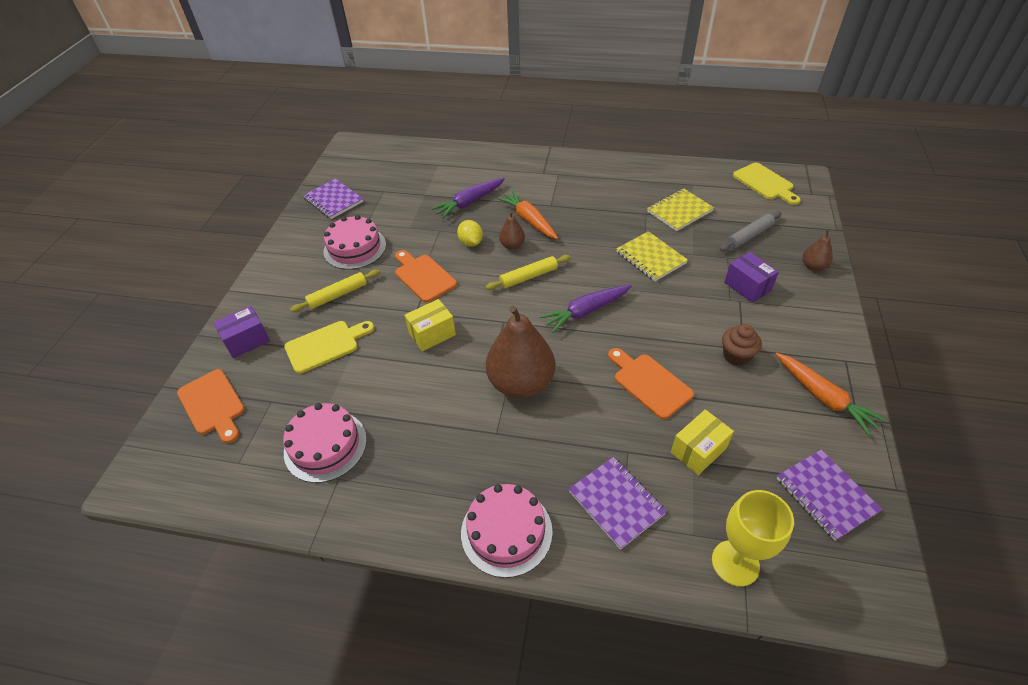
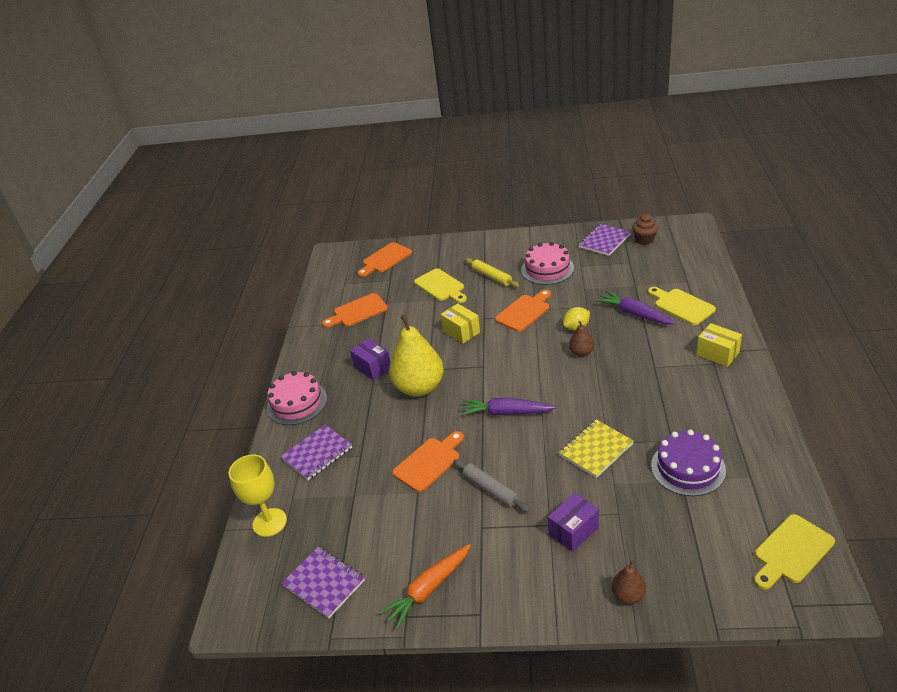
camera: 85 degrees right, 10 degrees down
purple box [213,306,270,358] -> purple box moved to [350,338,390,381]
pink cake [283,403,367,483] -> orange cutting board [322,293,388,328]
yellow rolling pin [486,255,570,290] -> none
brown pear [486,305,555,398] -> yellow pear [389,315,444,397]
orange carrot [497,190,558,239] -> none
purple carrot [540,285,632,333] -> purple carrot turned 45 degrees counterclockwise [461,398,556,416]
yellow notebook [647,189,714,231] -> purple cake [651,430,726,496]
yellow box [671,409,734,475] -> yellow box moved to [696,323,742,367]
grey rolling pin [720,211,782,251] -> grey rolling pin moved to [453,459,530,512]
brown cupcake [722,324,762,366] -> brown cupcake moved to [632,214,659,245]
purple notebook [777,450,882,541] -> purple notebook turned 75 degrees clockwise [282,547,365,618]
none -> yellow cutting board [648,287,716,325]

